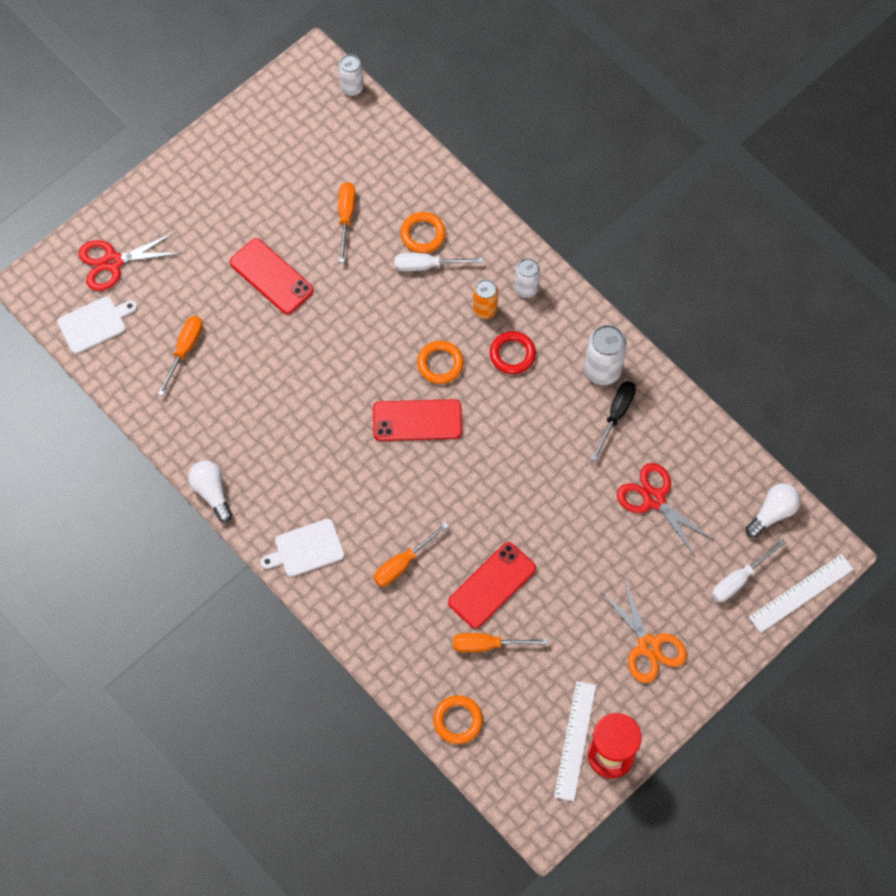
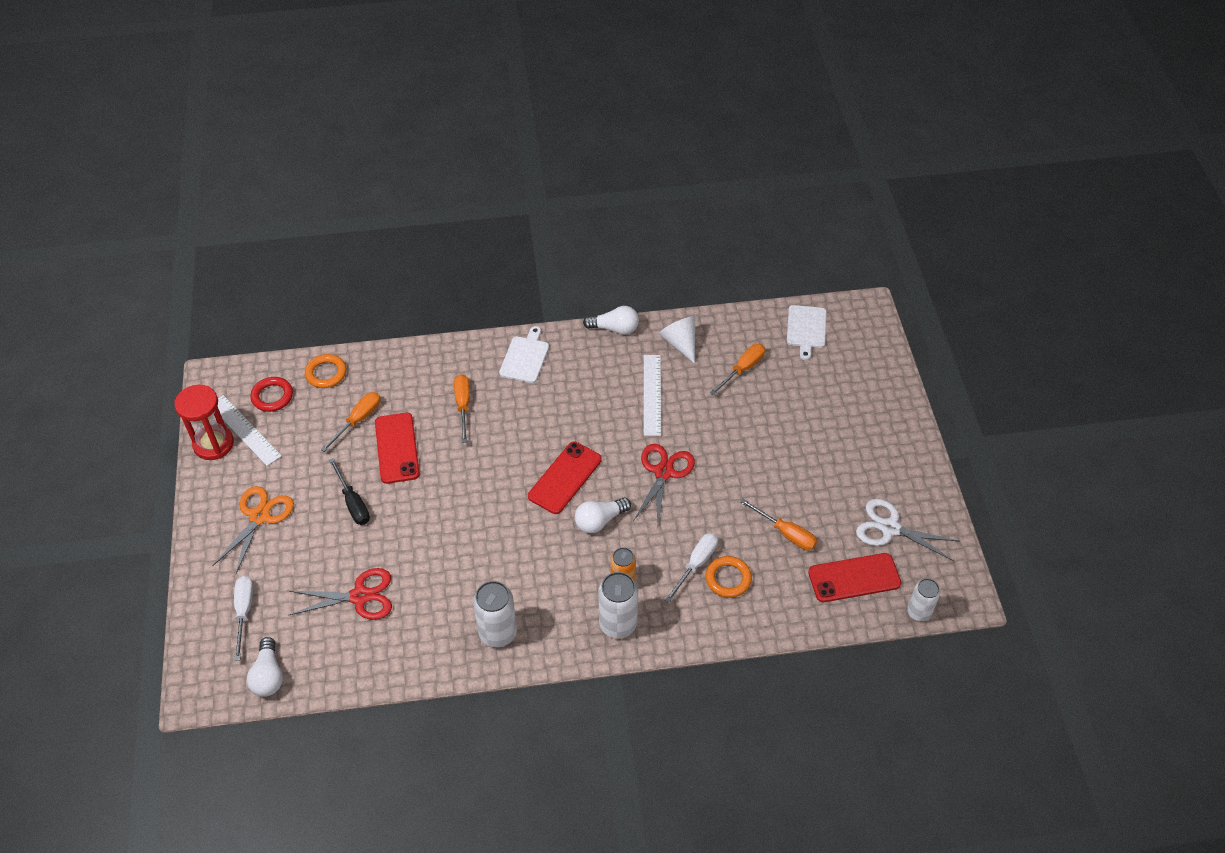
camera: 125 degrees right, 15 degrees down
red scissors [78,232,182,291] -> red scissors moved to [633,444,695,525]
orange screwdriver [158,316,203,396] -> orange screwdriver turned 105 degrees counterclockwise [710,344,765,396]
red phone [230,238,314,314] -> red phone moved to [808,553,901,602]
orange ring [417,341,464,384] -> white light bulb [575,497,631,533]
red ring [490,331,536,374] -> red ring moved to [250,377,293,412]
white can [514,258,540,298] -> white can [598,572,638,638], size x1.53
black screwdriver [591,381,636,461] -> black screwdriver moved to [329,458,370,525]
orange scissors [600,577,687,683] -> orange scissors turned 105 degrees clockwise [212,486,294,575]
white ruler [749,554,854,633] -> white ruler moved to [644,355,661,436]
none -> white cone [659,316,695,364]
none -> white scissors [856,499,959,561]

